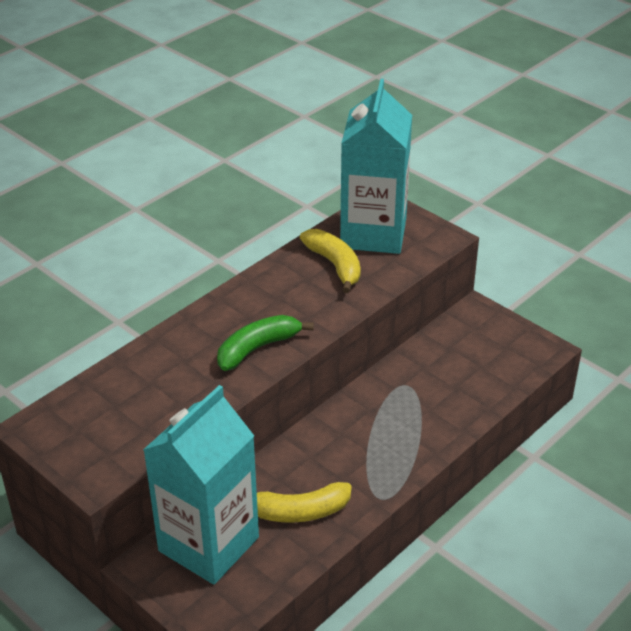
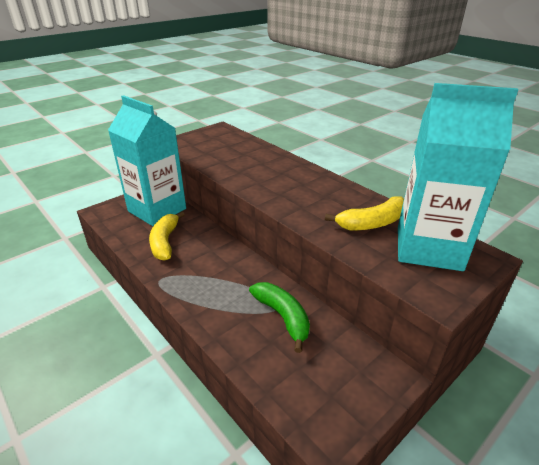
camera: 95 degrees right, 5 degrees down
green banana [217,315,314,371] -> green banana moved to [249,282,310,353]

